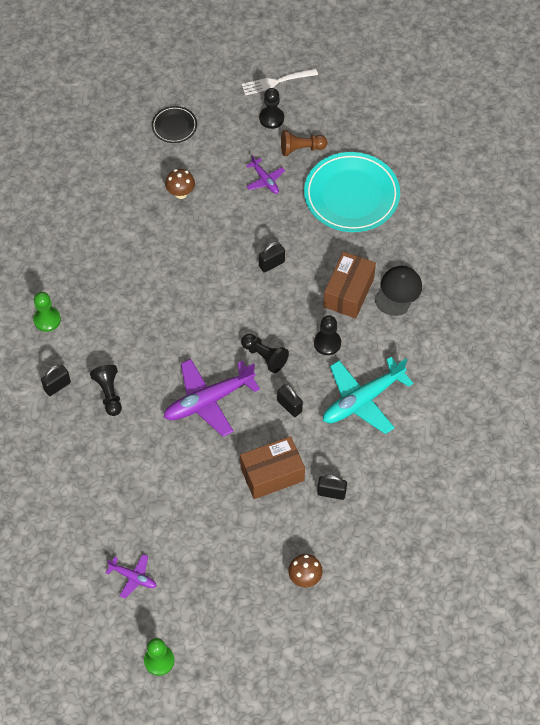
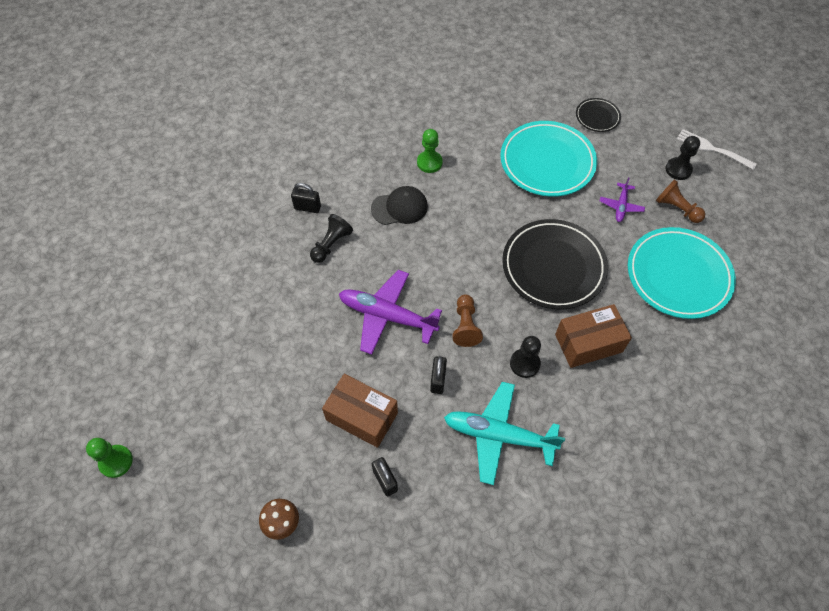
camera: 50 degrees right, 0 degrees up
green pawn [33,292,61,332] -> green pawn moved to [417,129,443,173]
purple plane [106,554,157,599] -> none
brown mushroom [165,169,195,199] -> turquoise plate [500,121,597,197]
black pawn [241,334,289,373] -> brown pawn [453,294,483,347]
black padlock [259,242,285,273] -> black plate [502,219,608,309]
black cap [375,266,422,316] -> black cap moved to [371,186,428,225]

